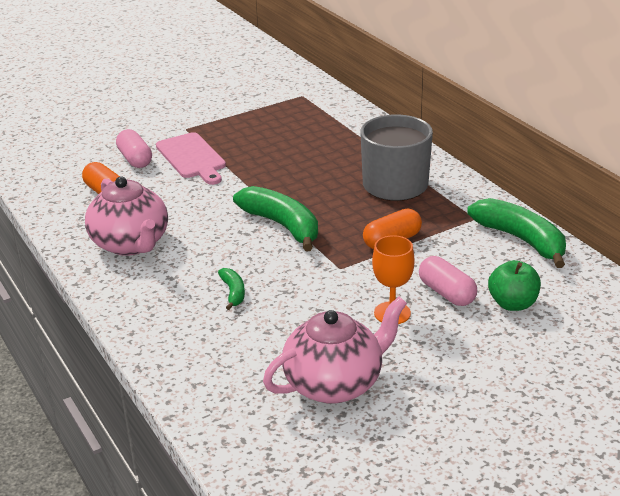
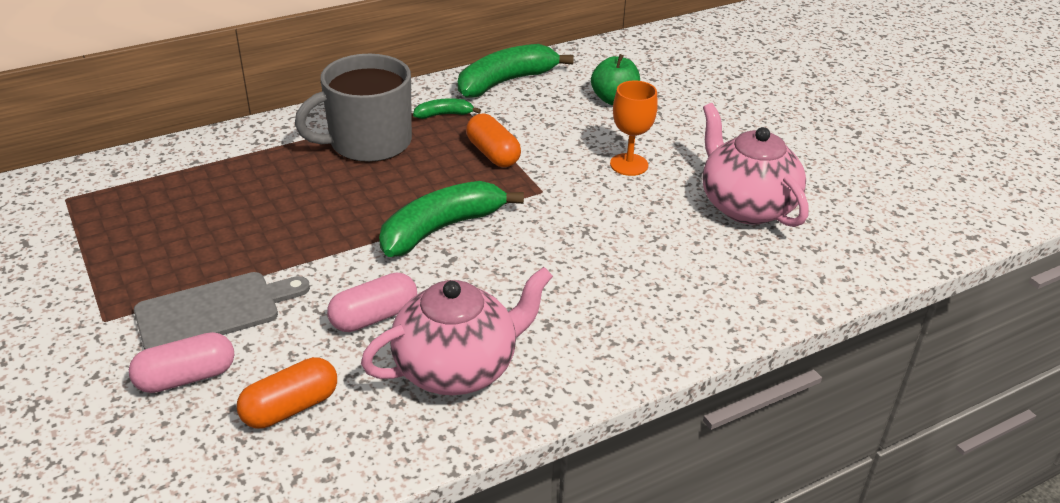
camera: 90 degrees left, 5 degrees up
pink cutting board [156,132,226,185] -> grey cutting board [134,272,310,350]
green banana [218,268,245,310] -> green banana moved to [413,98,481,119]
pink capsule [419,256,477,306] -> pink capsule moved to [327,272,417,332]

